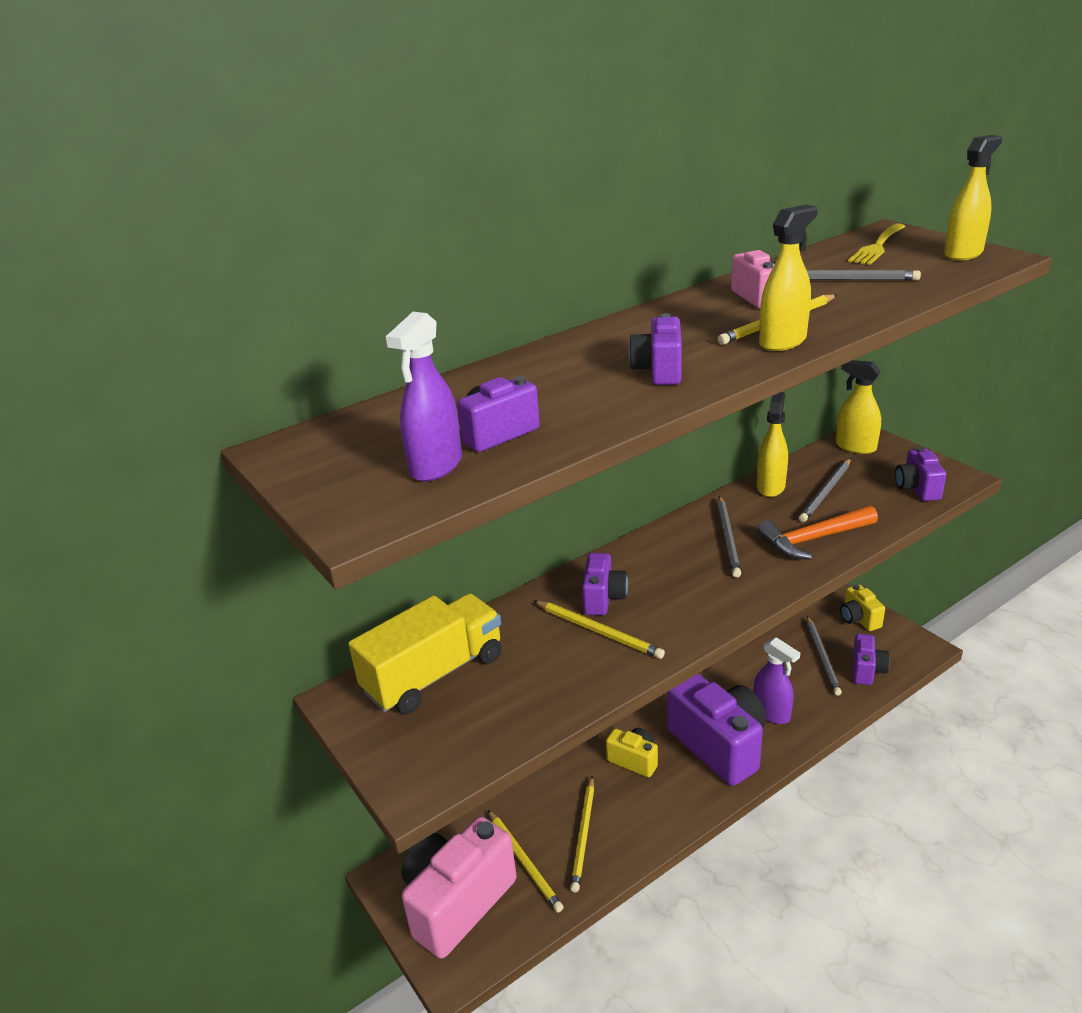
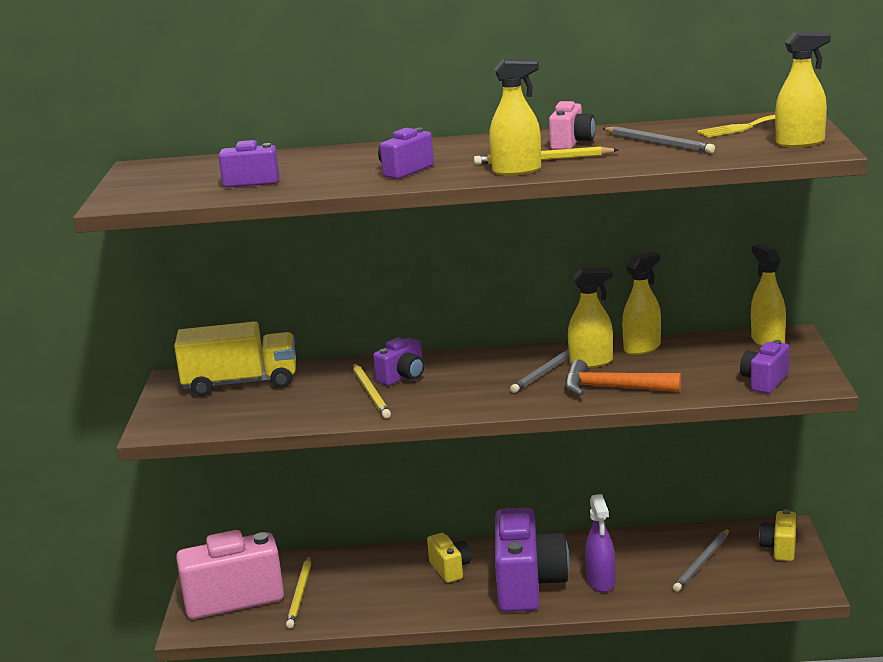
camera: 35 degrees right, 10 degrees down
purple spray bottle [385,312,462,482] -> none
yellow pencil [570,776,594,892] -> none
grey pencil [799,458,851,522] -> none
purple camera [853,634,890,685] -> none
none -> yellow spray bottle [568,267,613,368]

